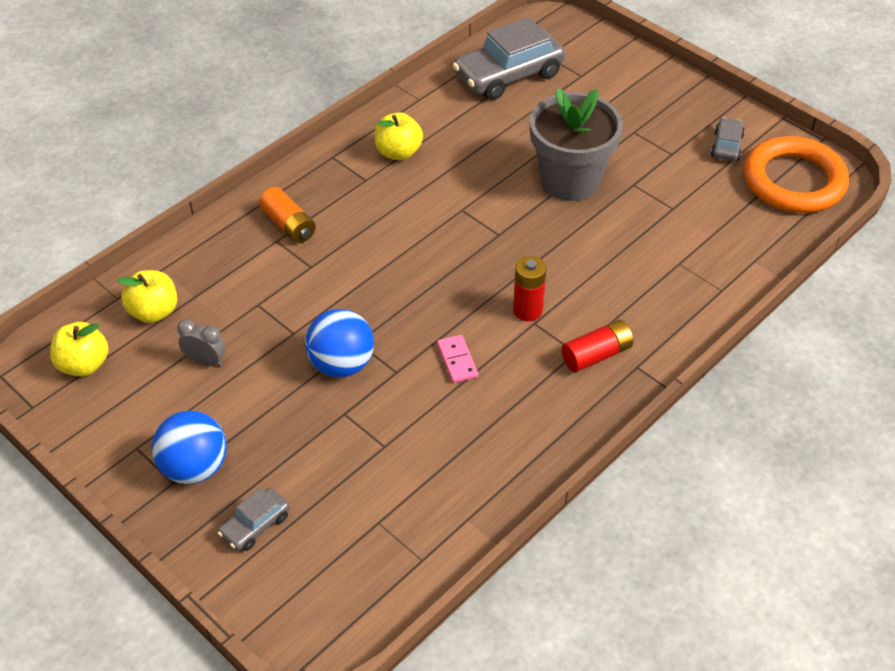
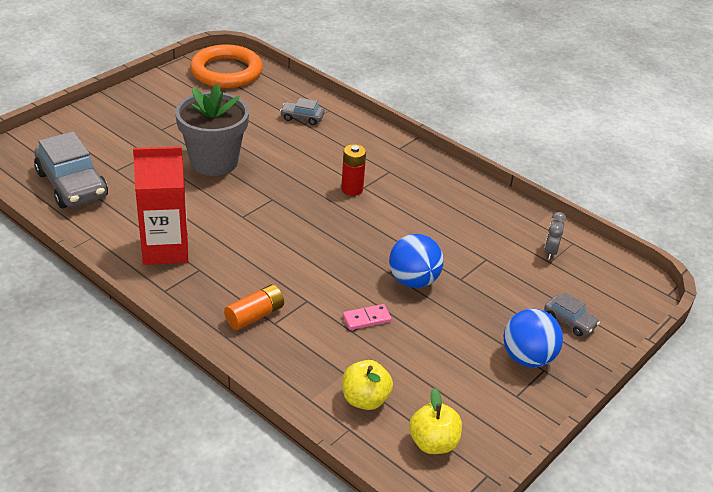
camera: 95 degrees left, 10 degrees down
grey clock [177,319,226,367] -> grey clock moved to [544,212,566,260]
yellow apple [375,112,423,160] -> red carton [133,146,188,265]
pink domino [437,335,478,383] -> pink domino moved to [343,304,392,330]
red battery [561,320,633,372] -> none
grey car [711,117,745,161] -> grey car moved to [280,98,325,125]

